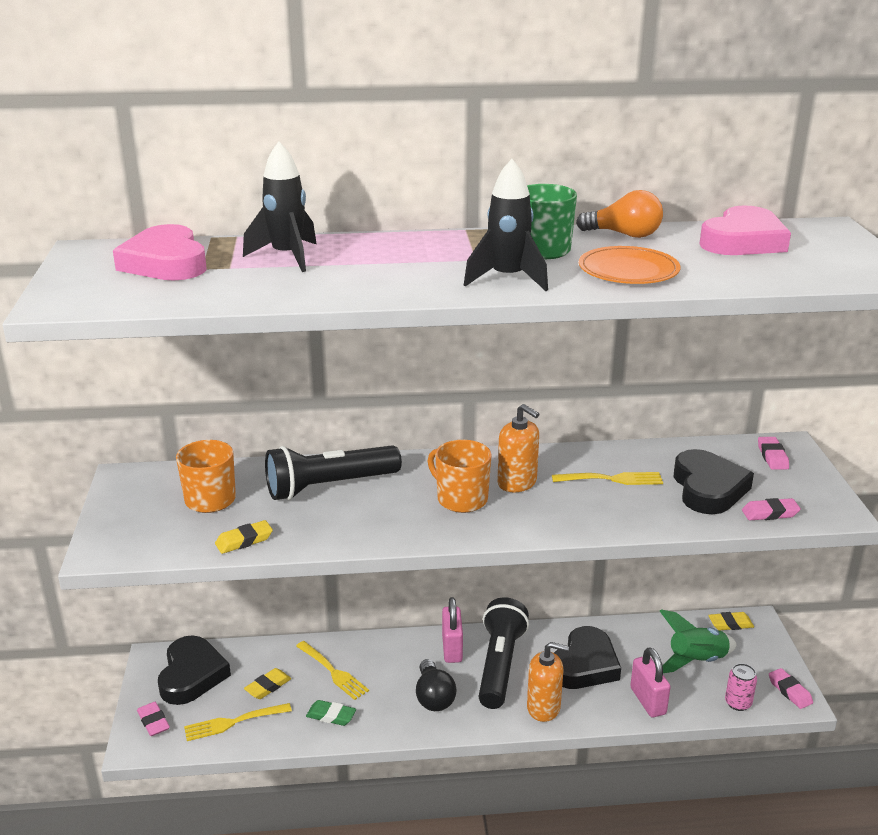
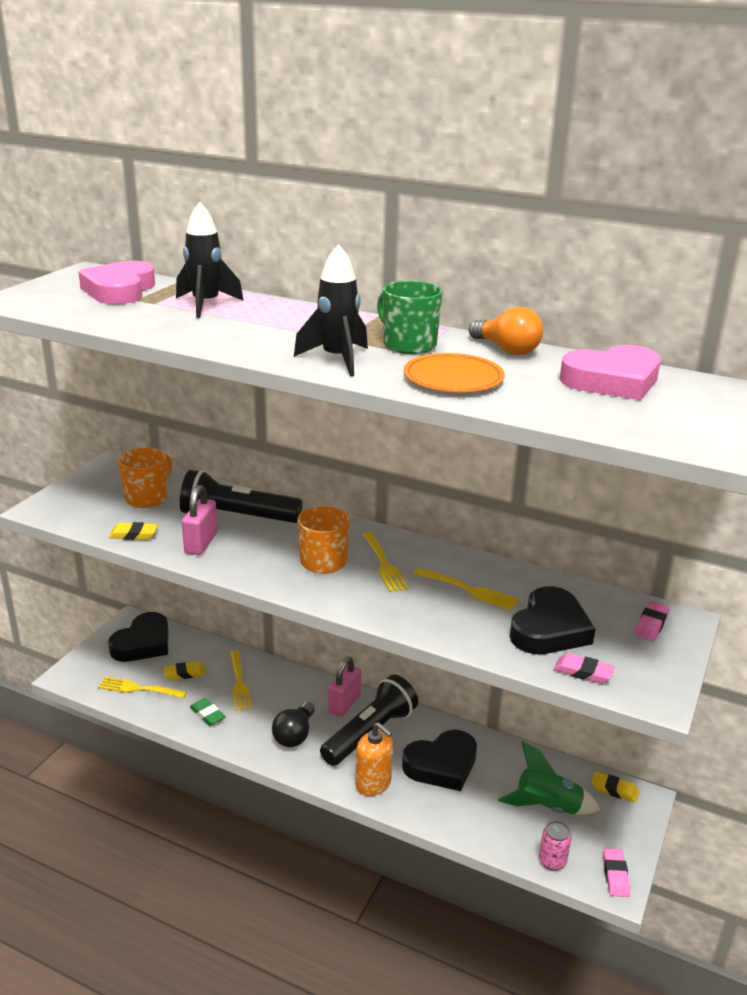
camera: 30 degrees right, 0 degrees up
pink eraser [137,702,170,736] -> none
orange soap dispenser [497,404,539,492] -> yellow fork [362,532,409,592]
pink padlock [630,647,671,717] -> pink padlock moved to [182,485,218,555]

